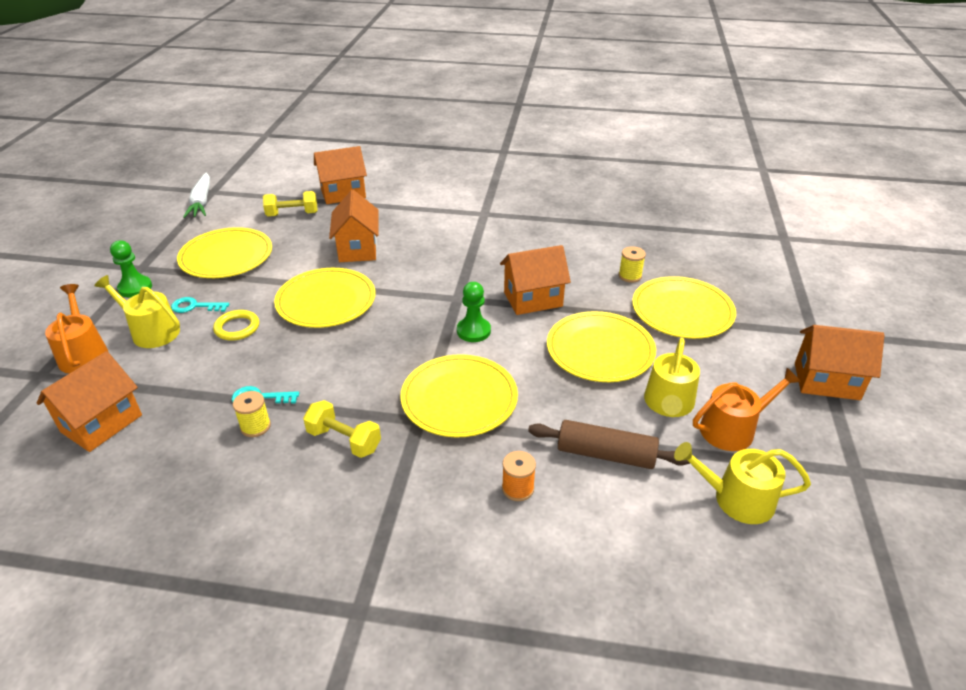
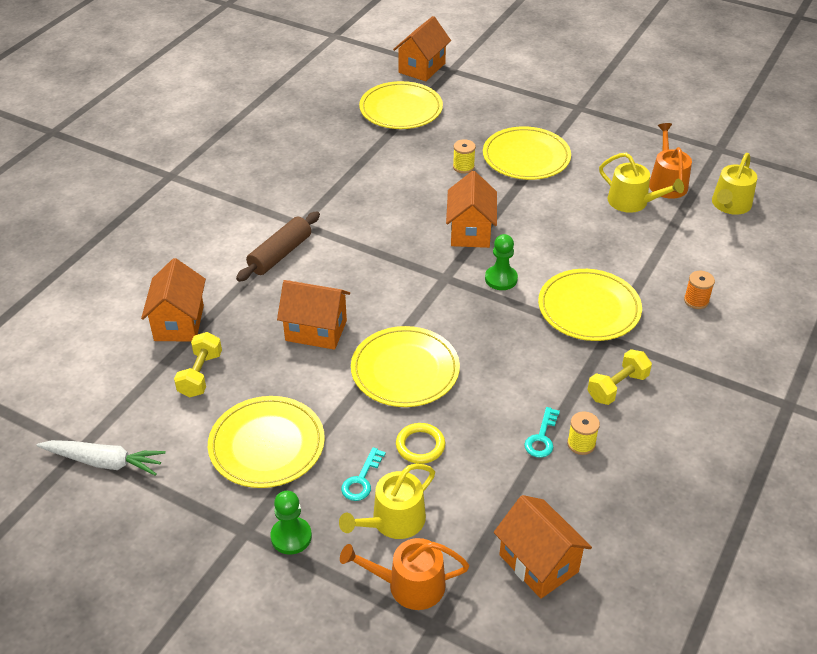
camera: 70 degrees left, 5 degrees up
brown rolling pin [528,420,690,469] -> brown rolling pin moved to [236,211,320,282]
yellow plate [547,311,656,382] -> yellow plate moved to [359,81,443,129]
orange house [795,325,884,400] -> orange house moved to [393,16,451,81]

